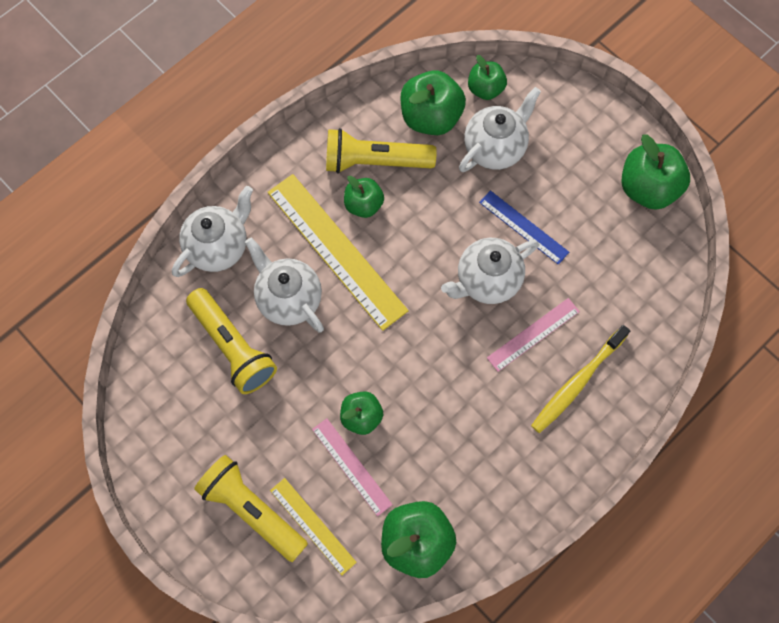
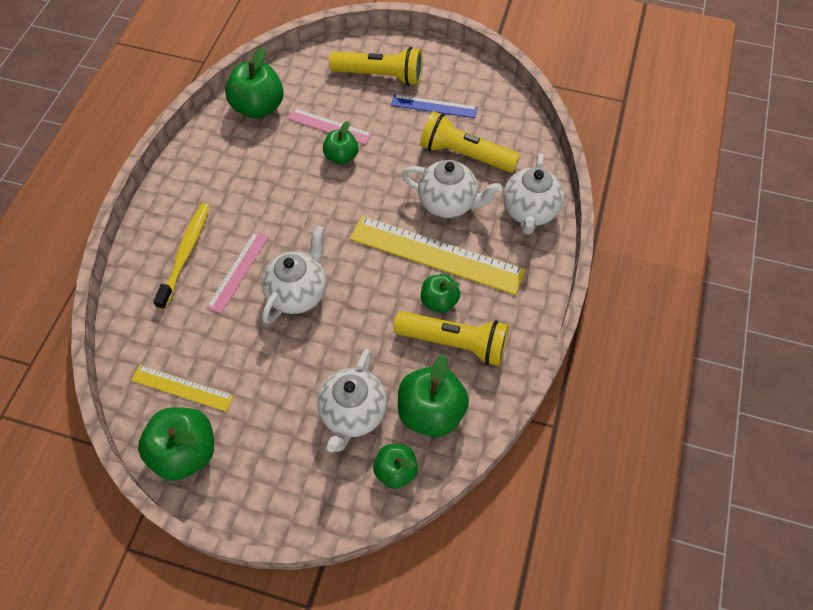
camera: 150 degrees right, 10 degrees down
yellow ruler [270,478,357,575] -> yellow ruler moved to [131,365,234,412]
yellow flashlight [326,128,437,173] -> yellow flashlight turned 45 degrees clockwise [393,311,509,366]
blue ruler [479,190,569,265] -> blue ruler moved to [391,94,477,118]

